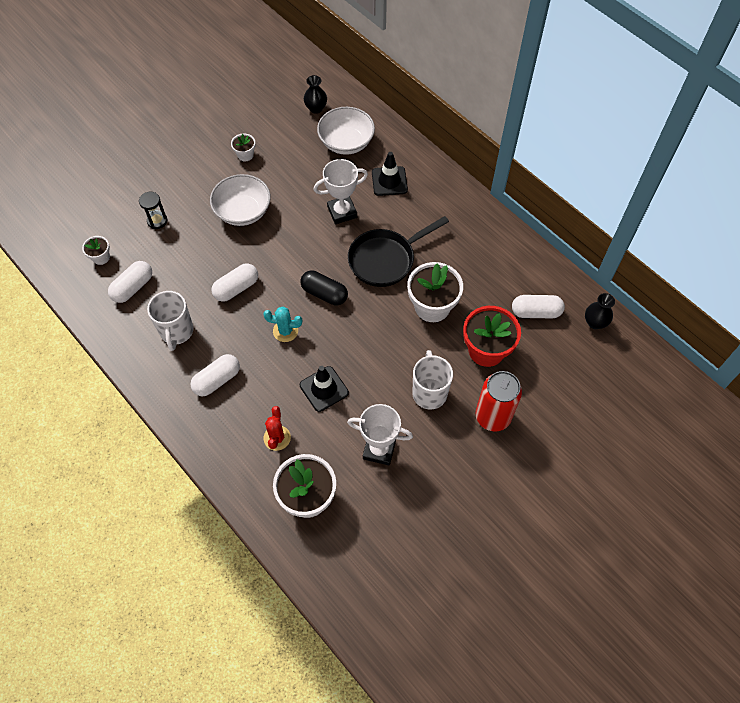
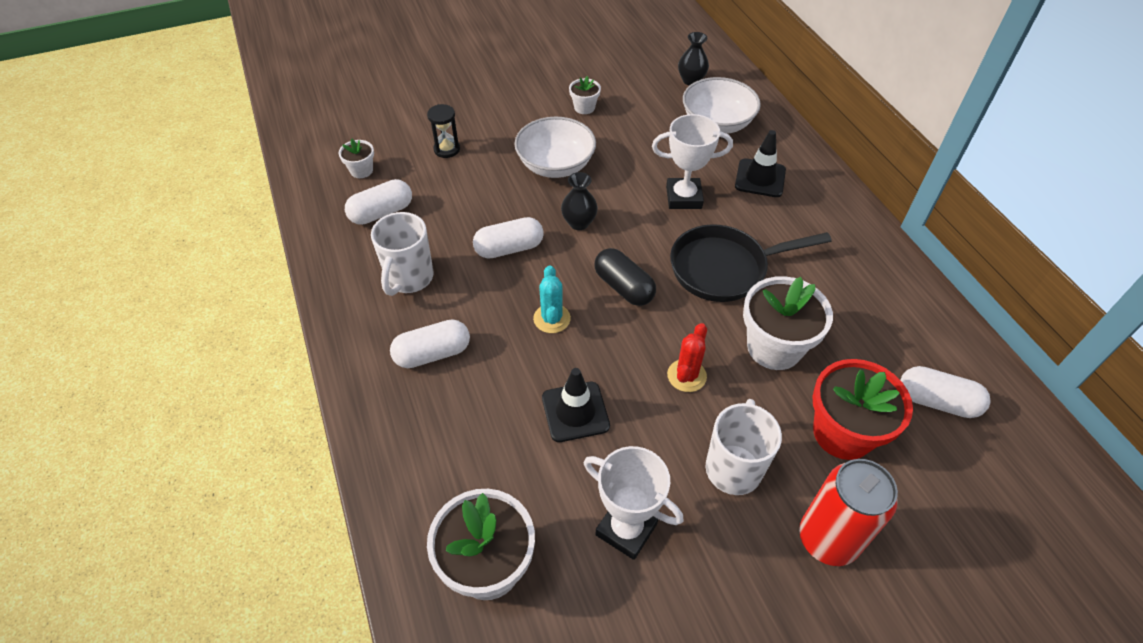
camera: 20 degrees right, 10 degrees down
turquoise cactus [263,307,302,342] -> turquoise cactus turned 60 degrees clockwise [533,265,571,333]
red cactus [264,406,291,451] -> red cactus moved to [667,323,707,392]
black vase [585,293,615,329] -> black vase moved to [561,172,598,230]

